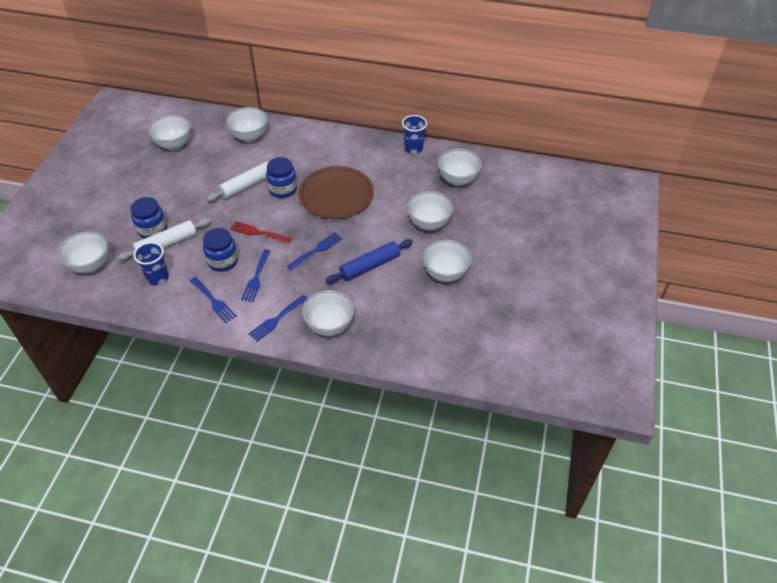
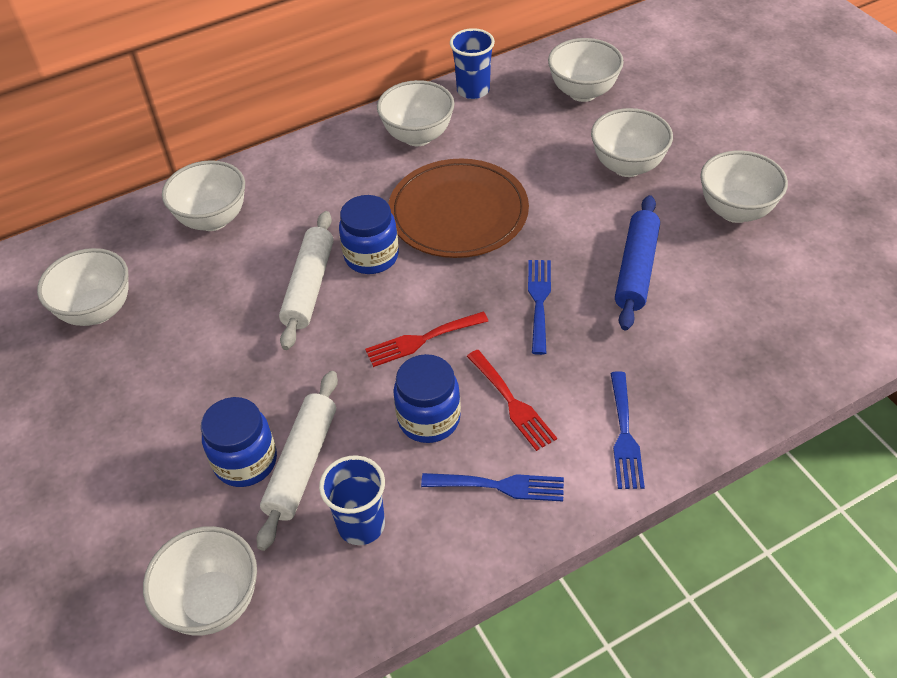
camera: 40 degrees left, 0 degrees up
blue fork [241,249,271,302] -> red fork [467,350,557,451]
white bowl [302,290,354,336] -> white bowl moved to [377,80,454,146]

